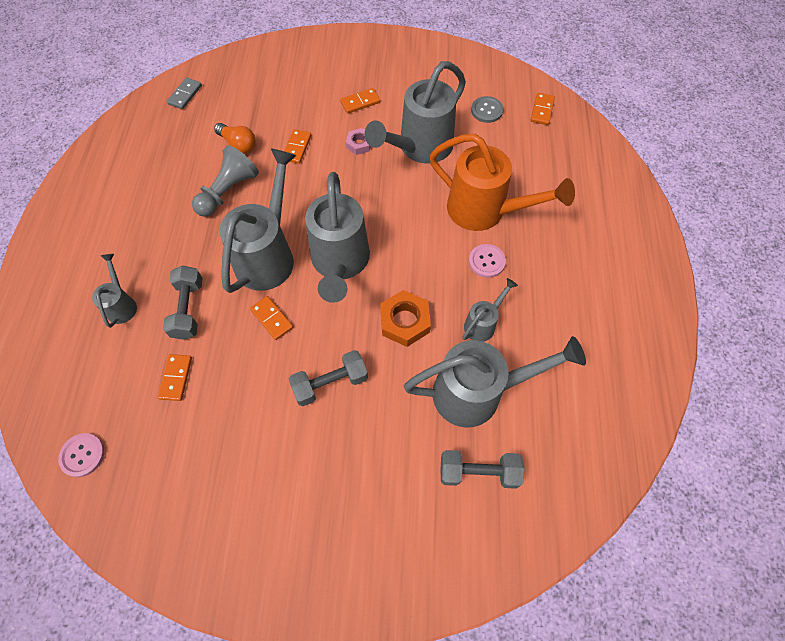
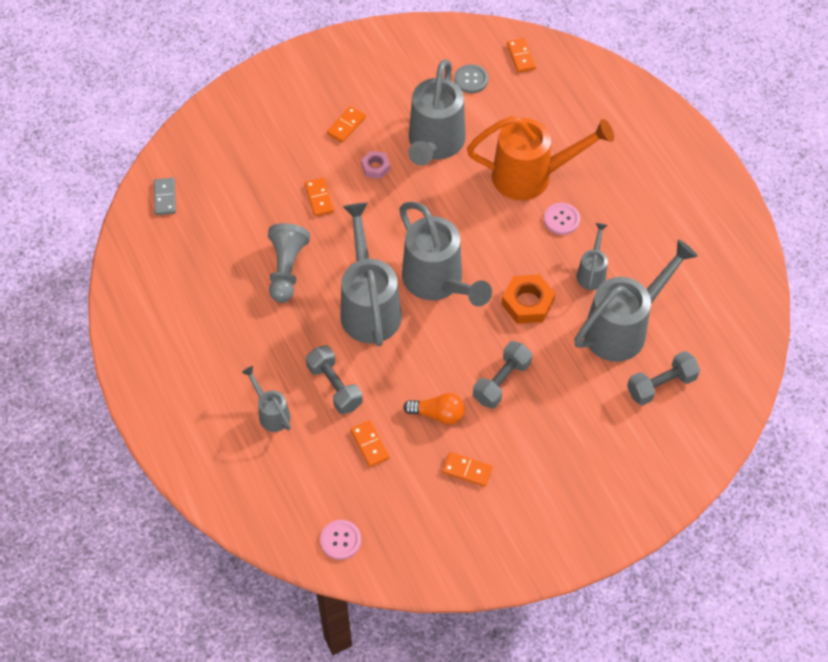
camera: 30 degrees left, 5 degrees down
orange light bulb [214,123,256,154] -> orange light bulb moved to [403,393,465,425]
orange domino [250,296,293,340] -> orange domino moved to [442,452,493,487]

